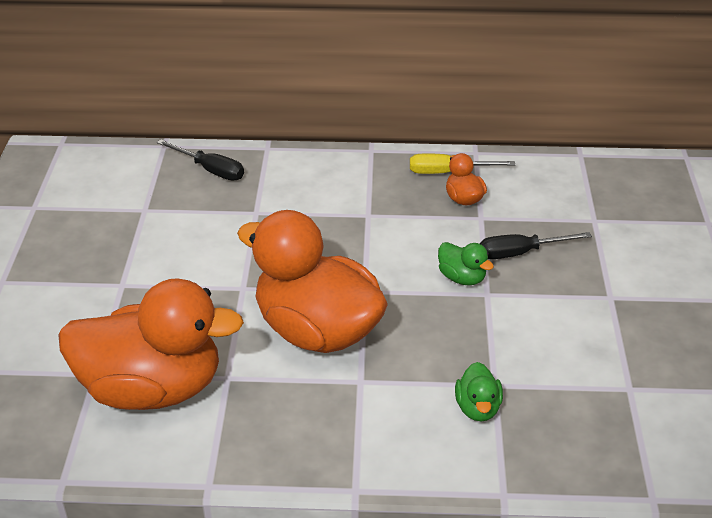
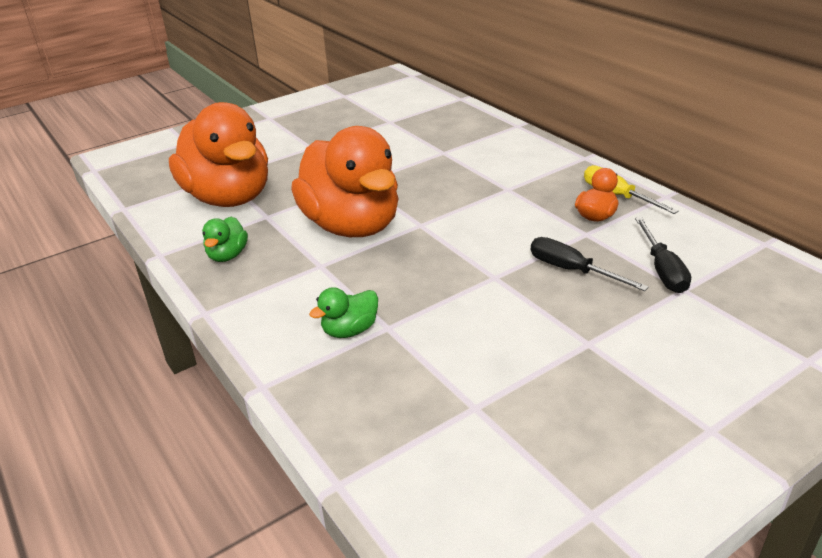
camera: 55 degrees right, 5 degrees down
black screwdriver [157,139,244,181] -> black screwdriver moved to [635,217,691,293]
orange duck [237,210,388,353] -> orange duck turned 150 degrees clockwise [291,126,399,237]
green duck [438,242,494,285] -> green duck moved to [202,216,248,262]

